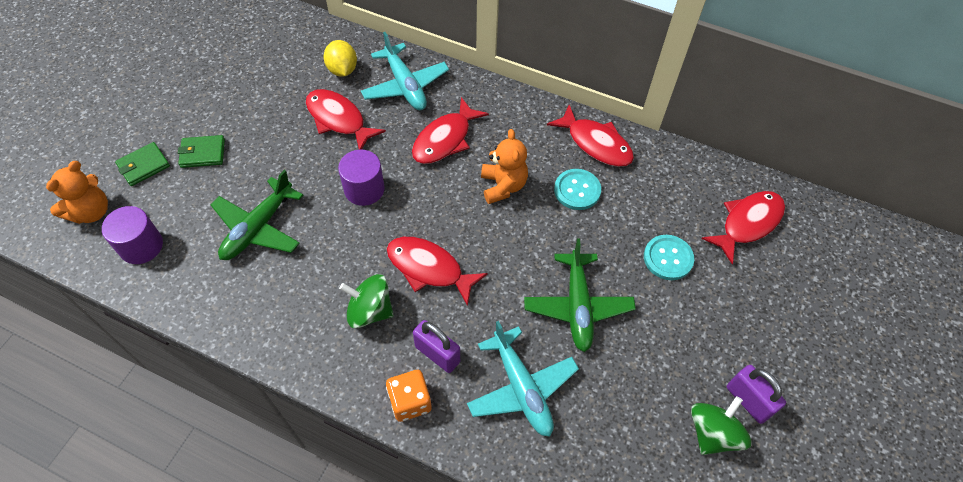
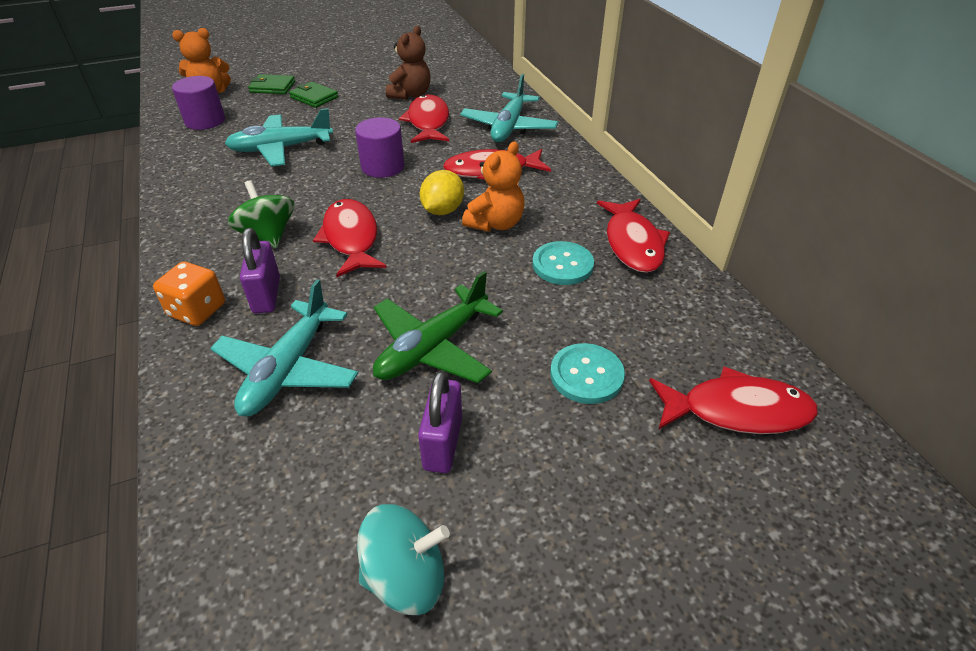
camera: 45 degrees right, 15 degrees down
green plane [210,170,303,260] -> turquoise plane [225,108,333,167]
yellow lemon [324,40,357,77] -> yellow lemon moved to [420,170,464,215]
green spinning top [691,396,752,455] -> turquoise spinning top [357,504,450,615]
purple padlock [727,365,786,424] -> purple padlock moved to [418,371,462,473]
none -> brown teddy bear [386,25,430,100]

